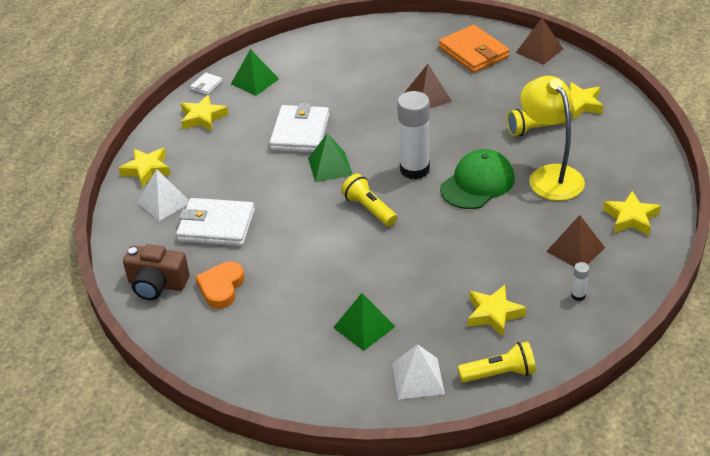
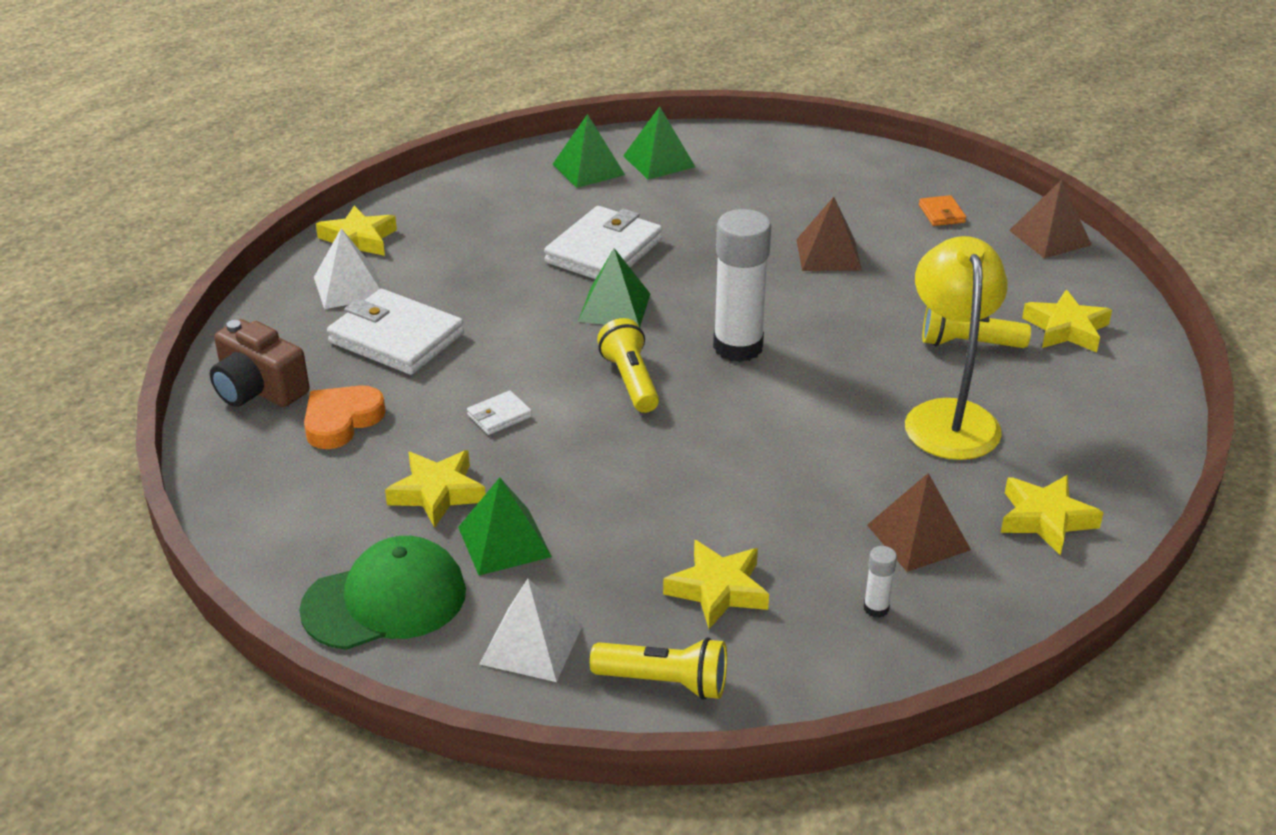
camera: 20 degrees right, 5 degrees down
yellow star [181,95,229,132] -> yellow star moved to [385,450,486,528]
white wallet [190,73,223,95] -> white wallet moved to [467,390,532,435]
orange wallet [439,25,510,73] -> orange wallet [919,195,966,226], size x0.45
green cap [440,149,515,209] -> green cap moved to [299,536,466,650]
none -> green pyramid [623,106,695,179]

